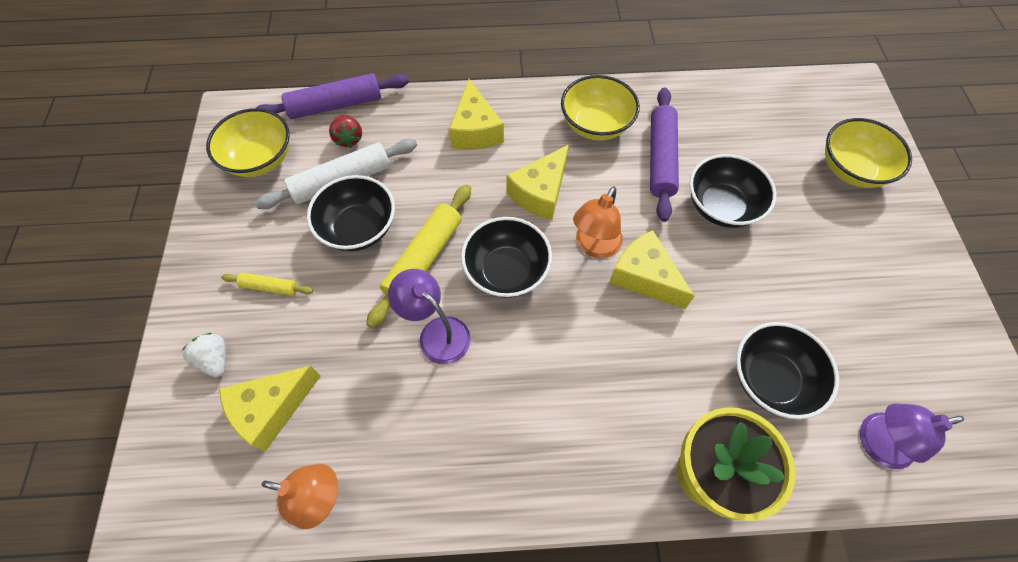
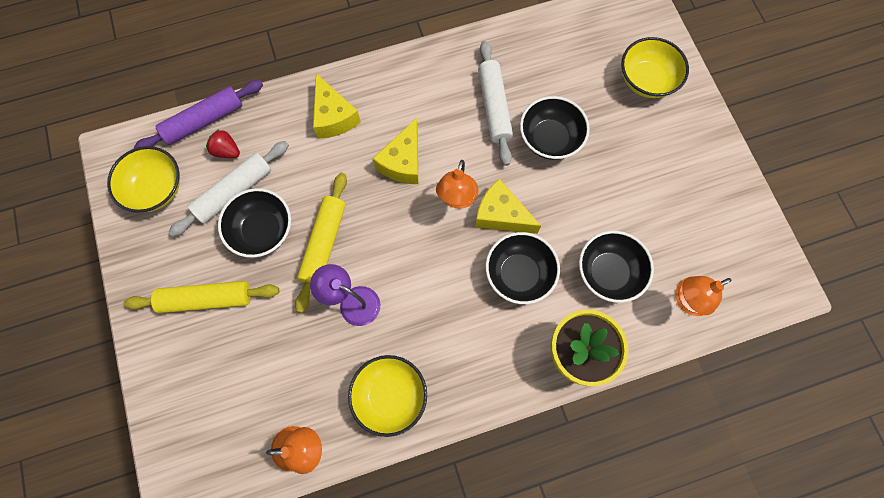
camera: 15 degrees left, 10 degrees up
white strawberry [182,333,226,377] -> none
yellow cheese [219,366,321,451] -> none
yellow rolling pin [221,272,313,296] -> yellow rolling pin [123,281,279,313], size x1.94
red strawberry [329,115,362,148] -> red strawberry turned 150 degrees clockwise [206,129,240,158]
black bowl [461,217,552,298] -> black bowl moved to [486,232,560,304]
yellow bowl [561,75,640,141] -> yellow bowl moved to [348,355,427,437]
purple rolling pin [650,87,679,222] -> white rolling pin [478,41,513,166]
purple lamp [860,404,964,469] -> orange lamp [675,276,731,316]

